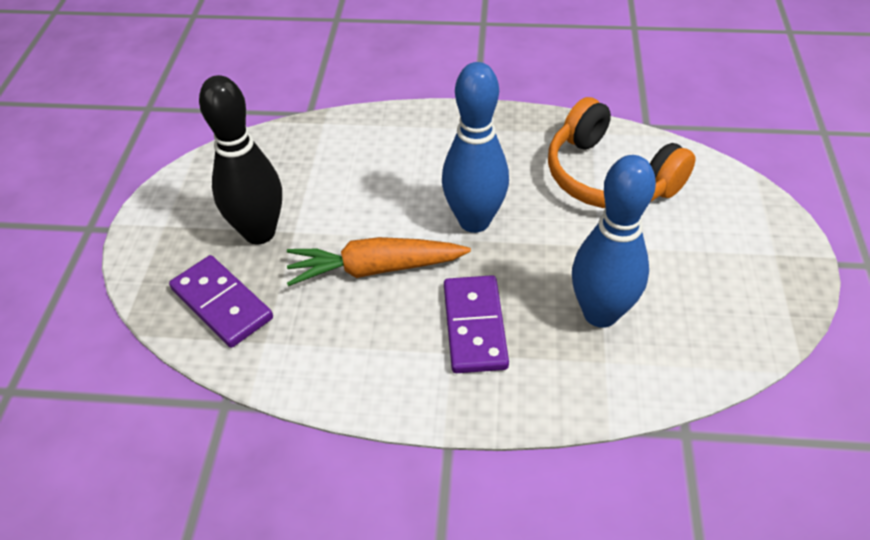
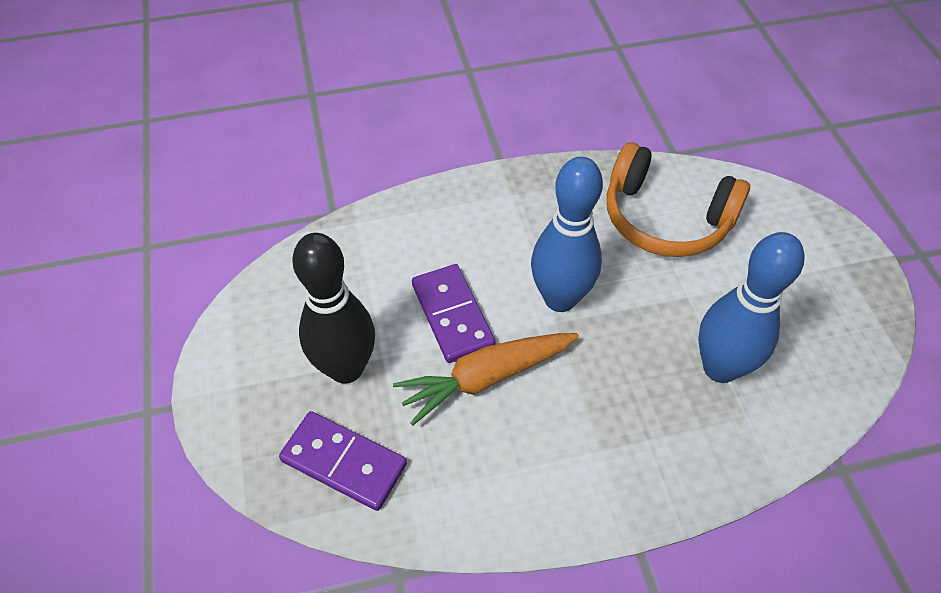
camera: 20 degrees left, 5 degrees up
purple domino [444,275,509,373] -> purple domino moved to [412,264,496,363]

